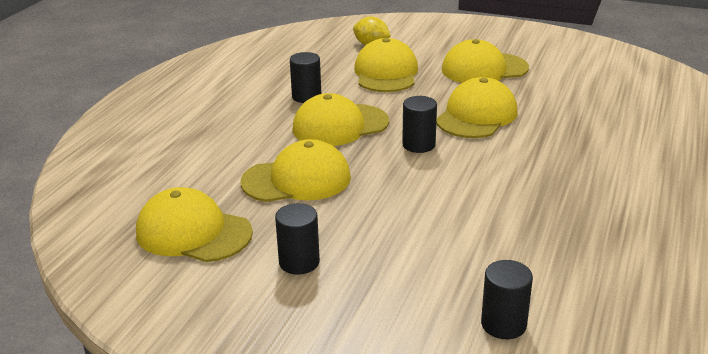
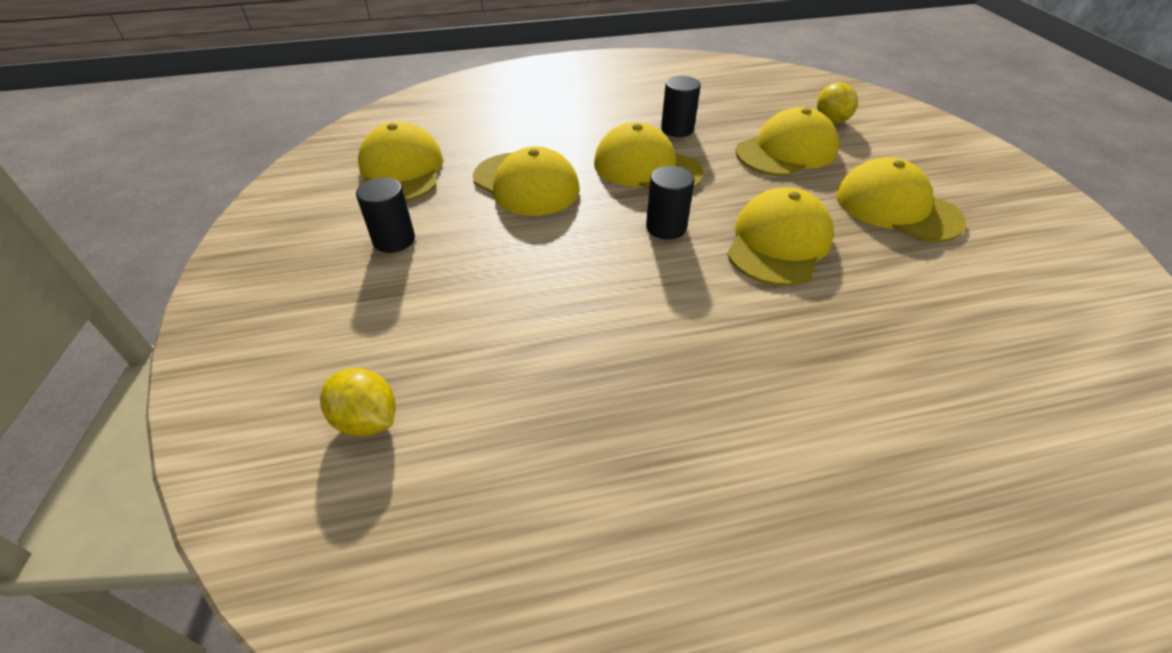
camera: 55 degrees right, 15 degrees up
yellow cap [436,77,517,138] -> yellow cap turned 60 degrees counterclockwise [727,187,834,286]
black cylinder [481,260,533,339] -> yellow lemon [320,368,395,437]

